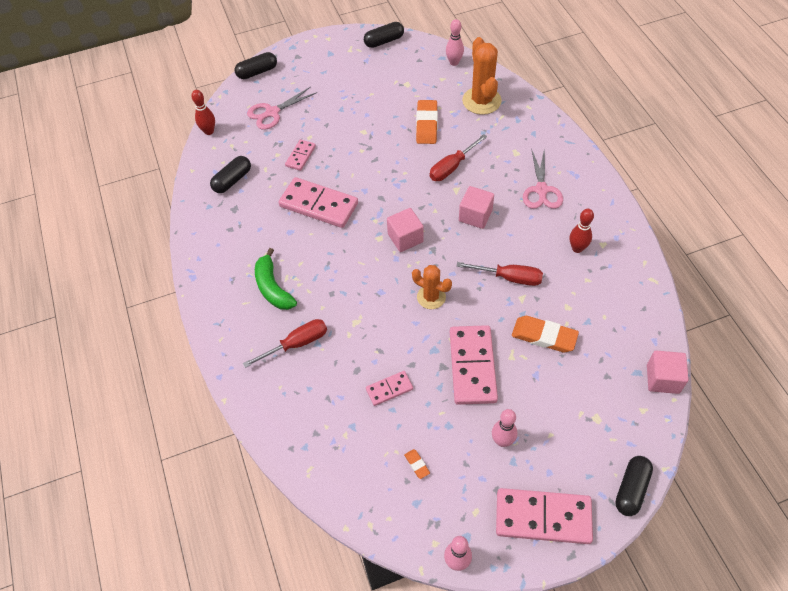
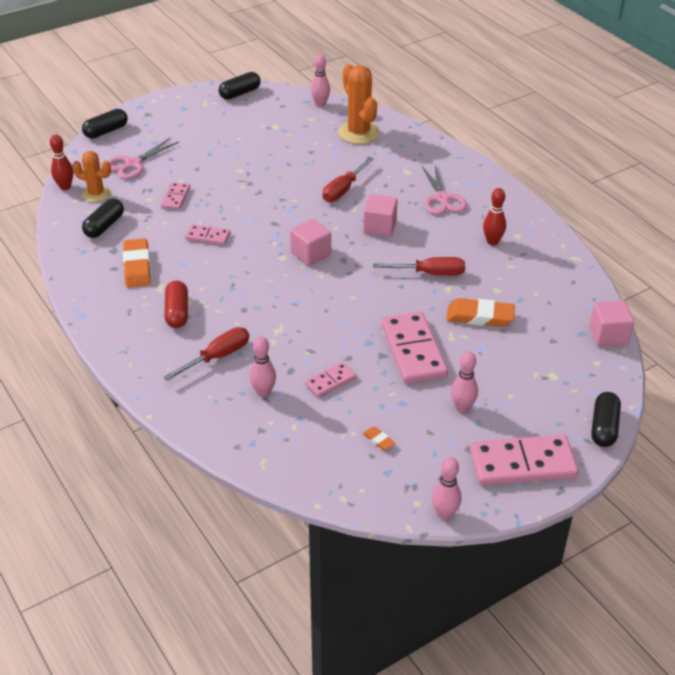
camera: 15 degrees left, 15 degrees down
green banana [255,248,297,310] -> red capsule [164,281,188,328]
pink domino [279,177,358,228] -> pink domino [185,225,230,245], size x0.51
orange cactus [412,265,452,309] -> orange cactus moved to [72,151,111,202]
orange eraser [416,100,438,144] -> orange eraser moved to [123,238,151,288]
none -> pink bowling pin [249,336,276,397]

